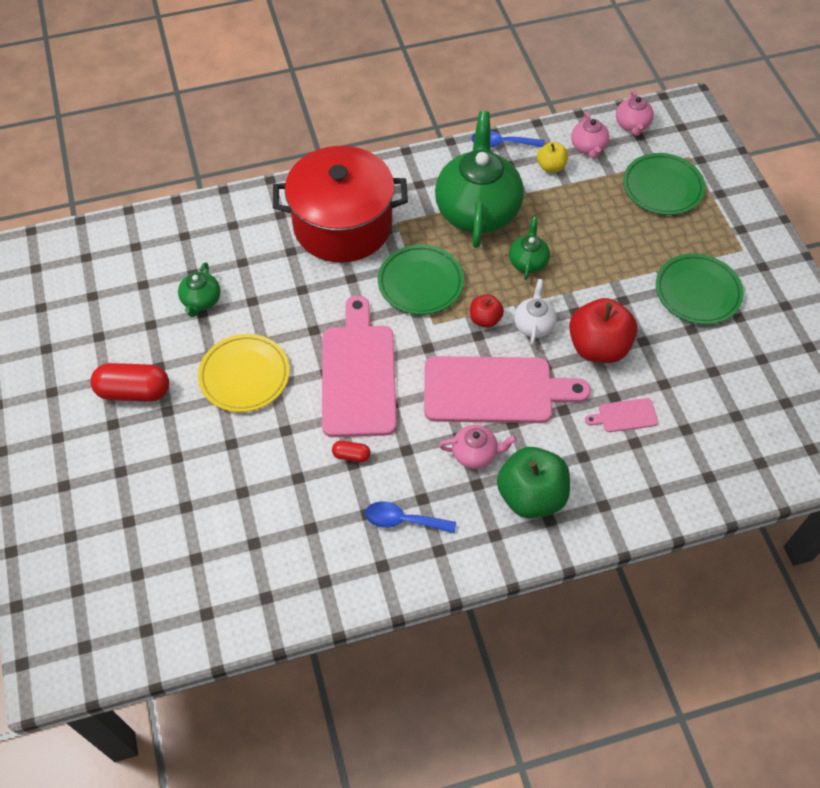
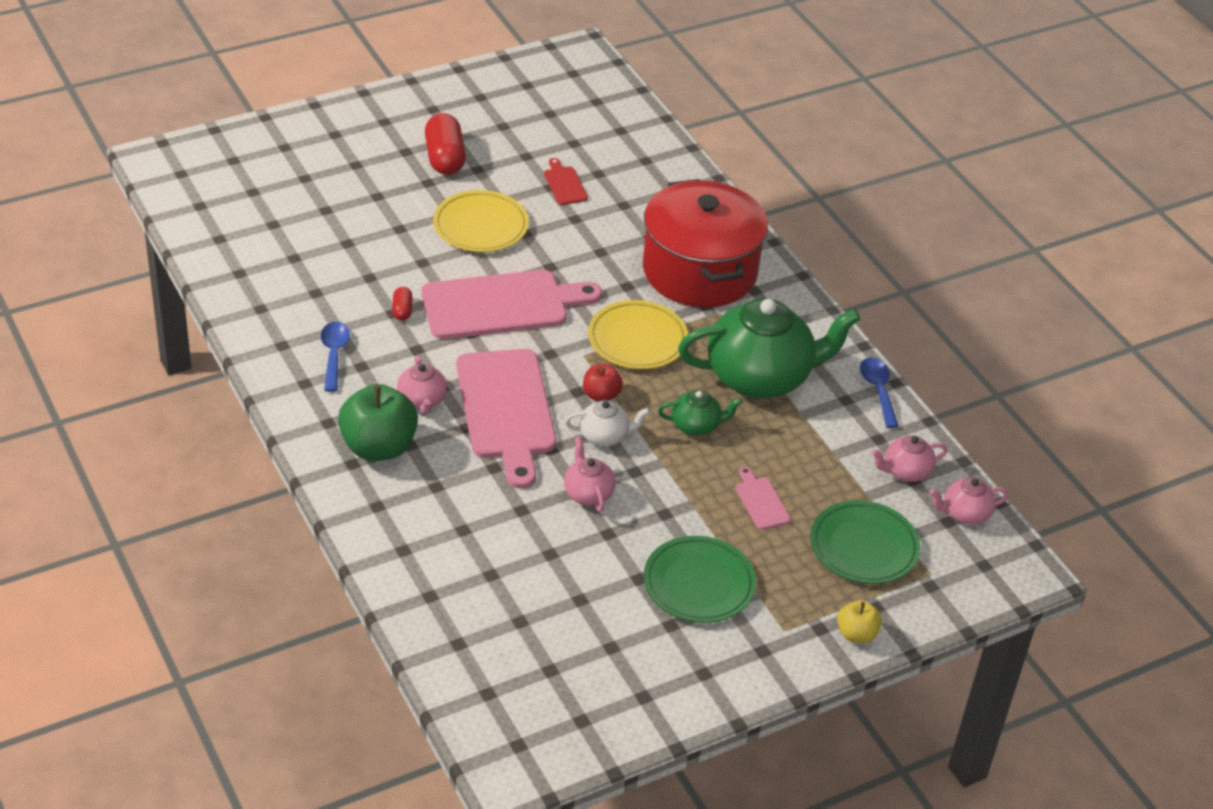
camera: 75 degrees right, 15 degrees down
green teapot [178,262,220,317] -> red cutting board [544,158,588,205]
green plate [378,245,464,315] -> yellow plate [588,300,688,369]
yellow apple [537,142,568,173] -> yellow apple moved to [837,600,882,643]
red apple [569,298,638,363] -> pink teapot [564,437,616,512]
pink cutting board [585,398,658,432] -> pink cutting board moved to [735,466,791,530]

